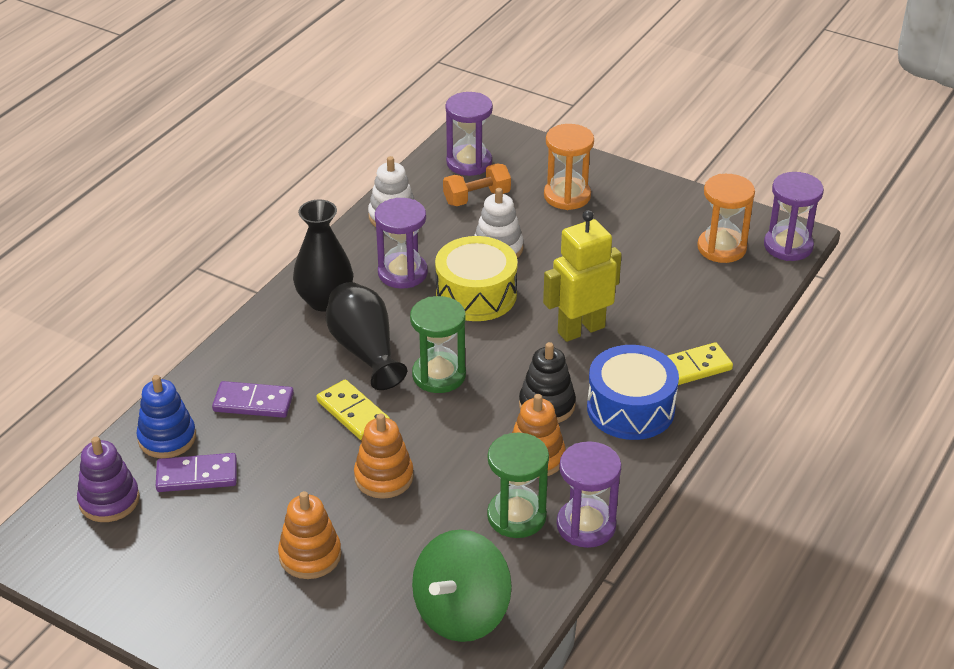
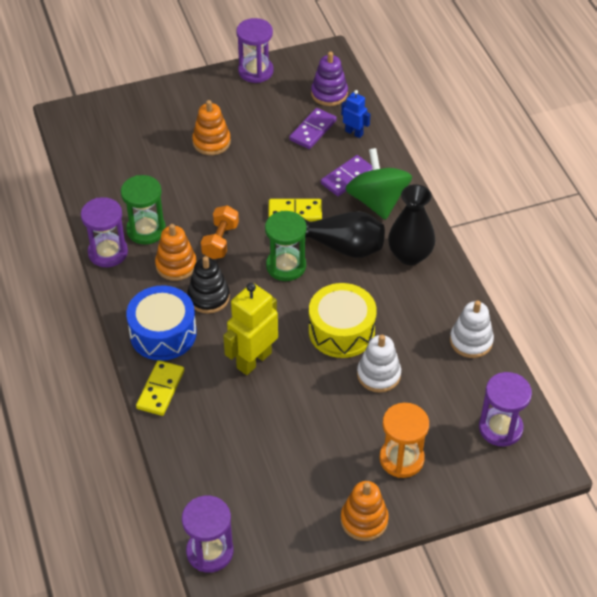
camera: 130 degrees right, 10 degrees up
blue stacking toy [136,375,196,458] -> blue robot [341,90,370,138]
orange stacking toy [354,414,414,499] -> orange stacking toy moved to [341,481,389,541]
purple hourglass [375,198,428,289] -> purple hourglass moved to [236,18,274,83]
green spinning top [412,529,512,642] -> green spinning top moved to [345,148,412,220]
orange dumbbell [443,164,511,206] -> orange dumbbell moved to [201,205,239,259]
yellow robot [543,210,622,342] -> yellow robot turned 150 degrees counterclockwise [223,283,278,375]
orange hourglass [697,174,755,263] -> none

